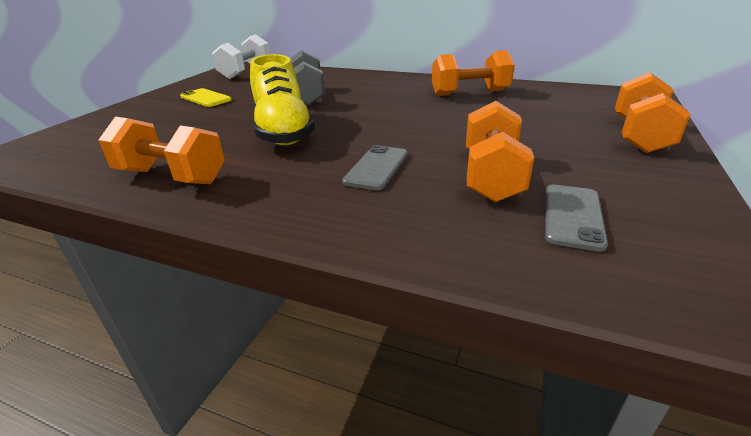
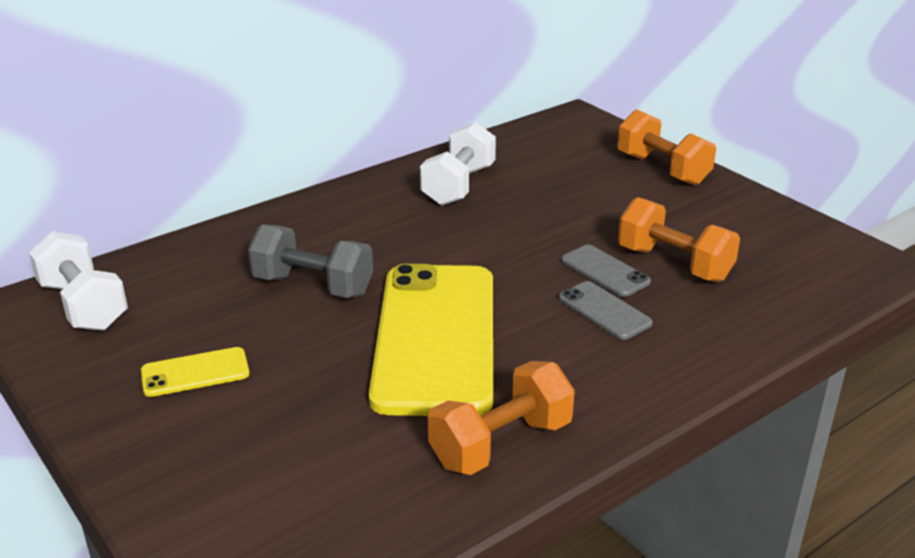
camera: 60 degrees left, 0 degrees up
yellow shoe [250,54,315,145] -> yellow phone [369,264,493,416]
orange dumbbell [432,50,515,96] -> white dumbbell [420,122,496,206]
grey phone [545,185,608,252] -> grey phone moved to [561,245,651,297]

